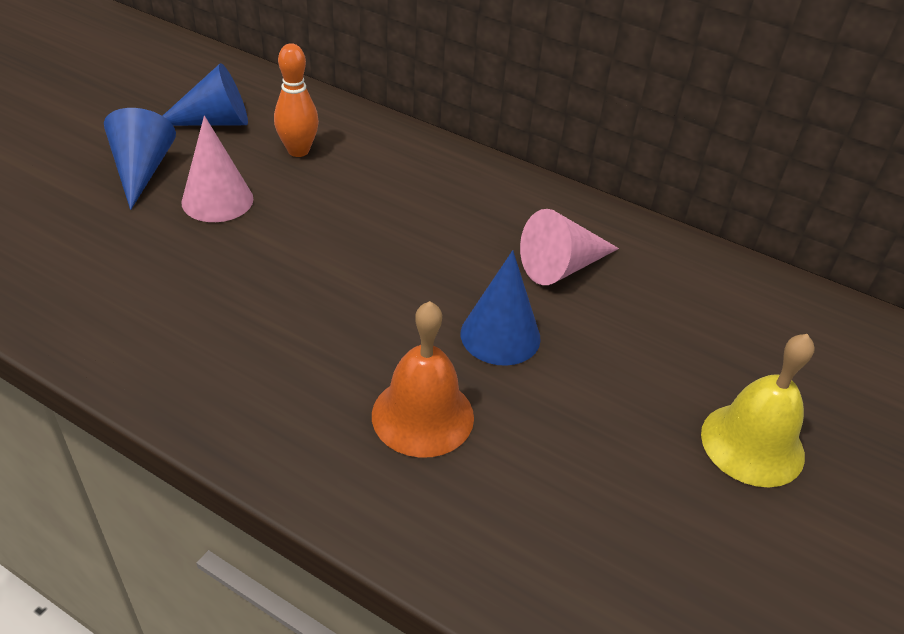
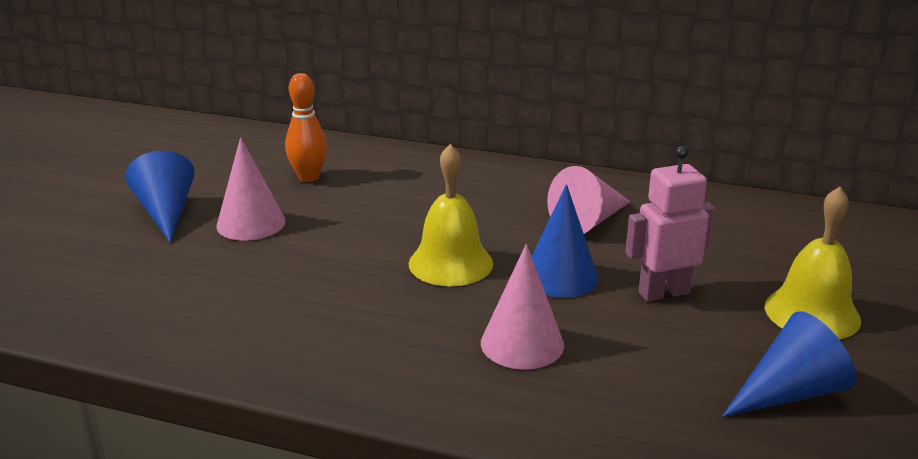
camera: 10 degrees left, 15 degrees down
blue cone [163,63,248,126] -> blue cone moved to [722,311,856,417]
orange bell [372,301,474,458] -> pink cone [481,244,564,370]
none -> yellow bell [409,144,493,286]
none -> pink robot [626,146,715,302]

